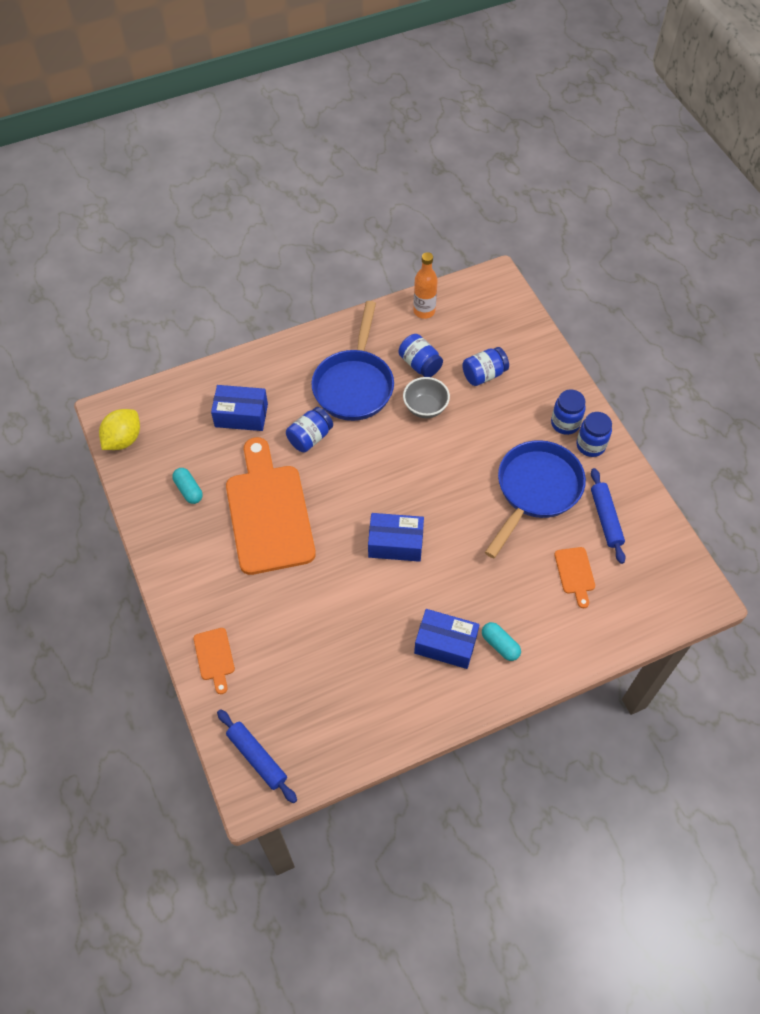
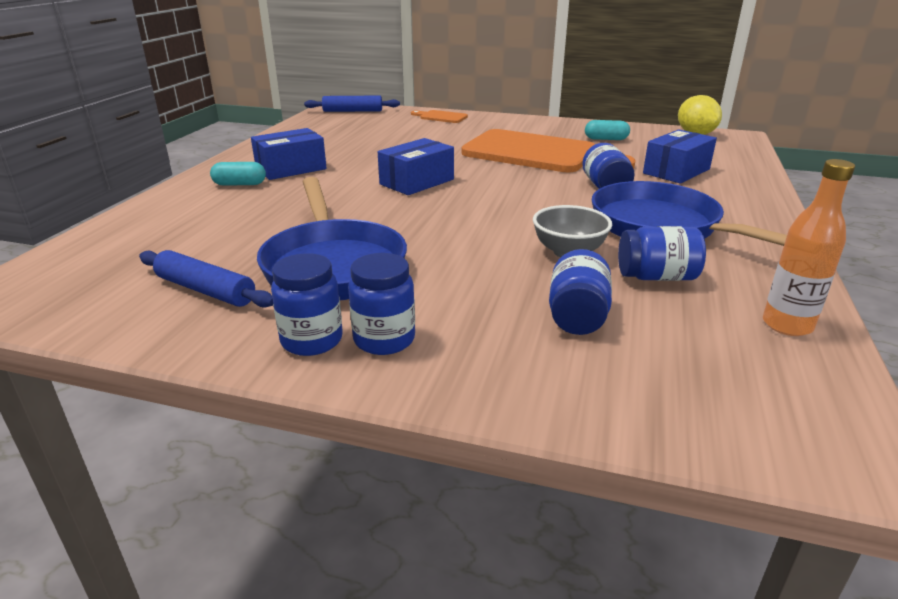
camera: 130 degrees right, 30 degrees down
orange cutting board [555,547,595,608] -> none

